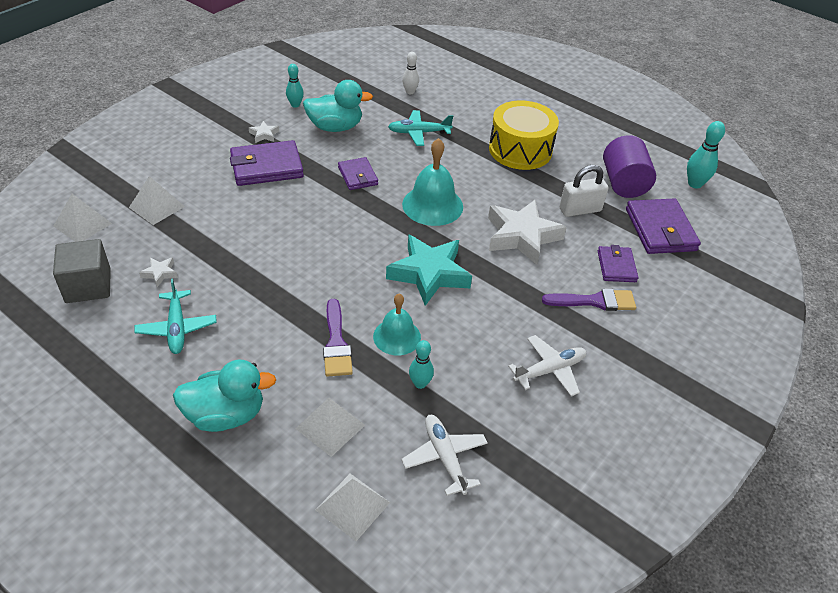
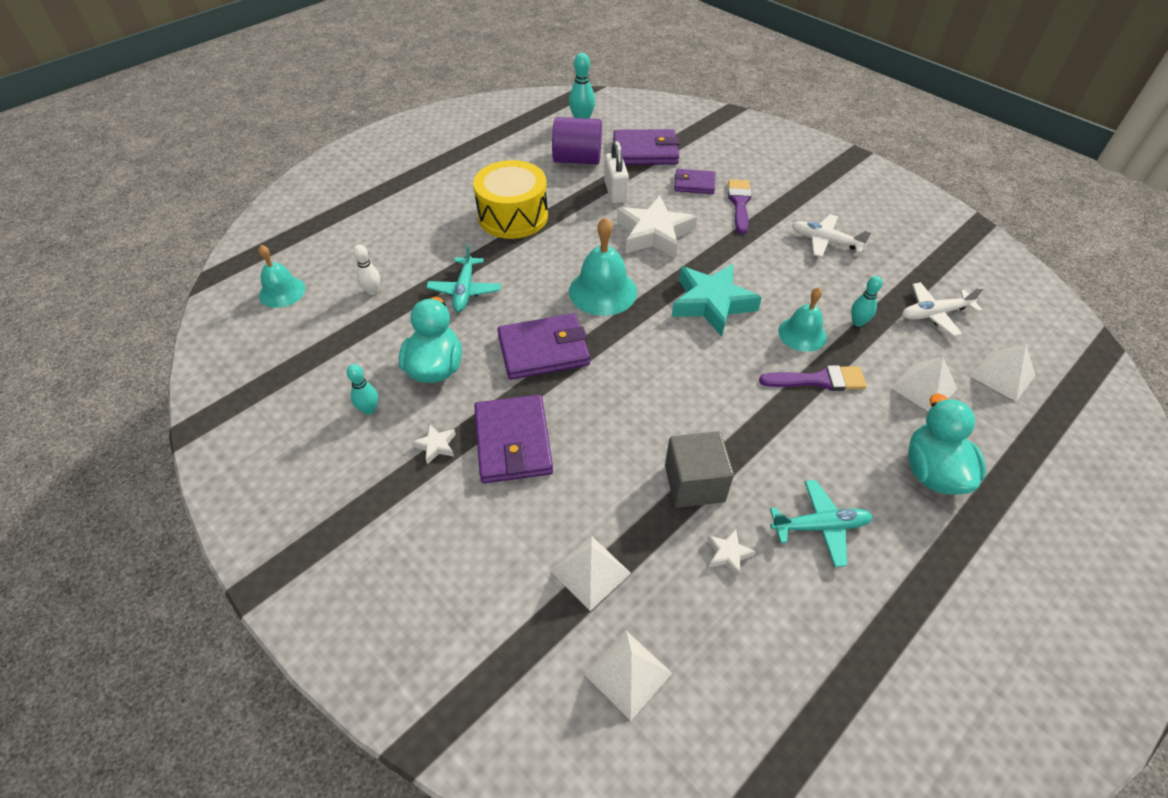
camera: 80 degrees left, 5 degrees up
grey cube [53,239,111,303] -> grey cube moved to [665,431,734,508]
purple wallet [338,157,378,190] -> purple wallet [497,313,590,380], size x1.66
white plane [508,335,586,397] -> white plane turned 45 degrees counterclockwise [792,214,872,257]
none -> turquoise bell [259,245,306,308]

